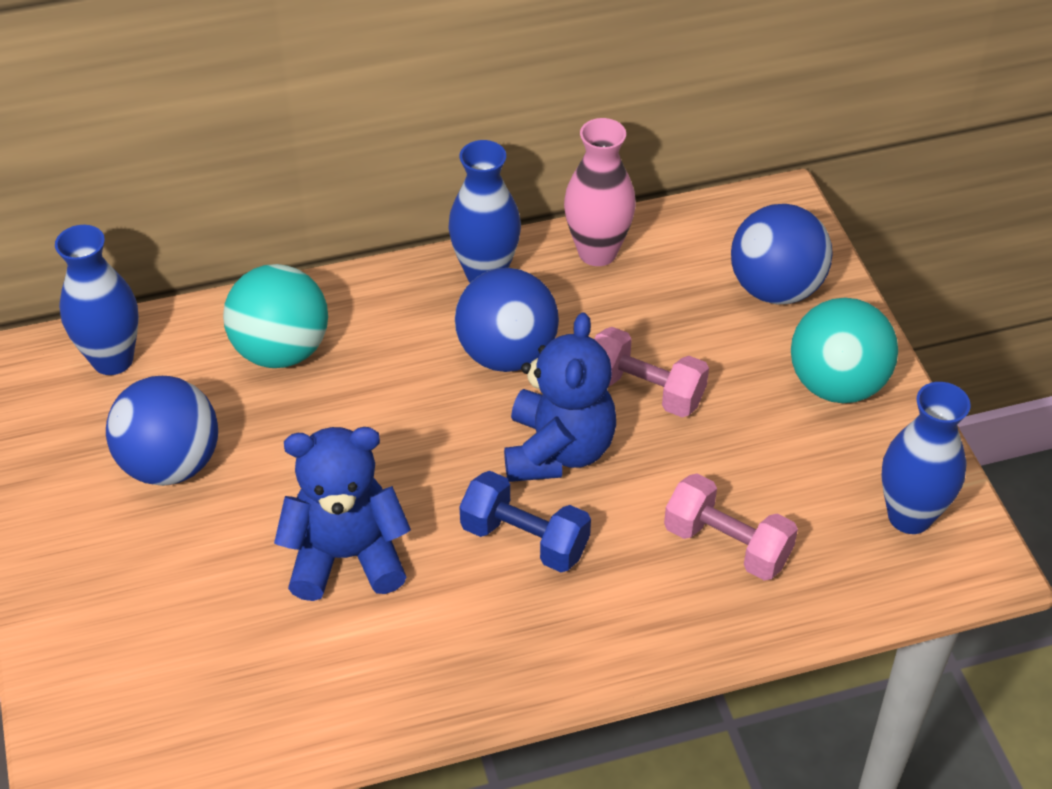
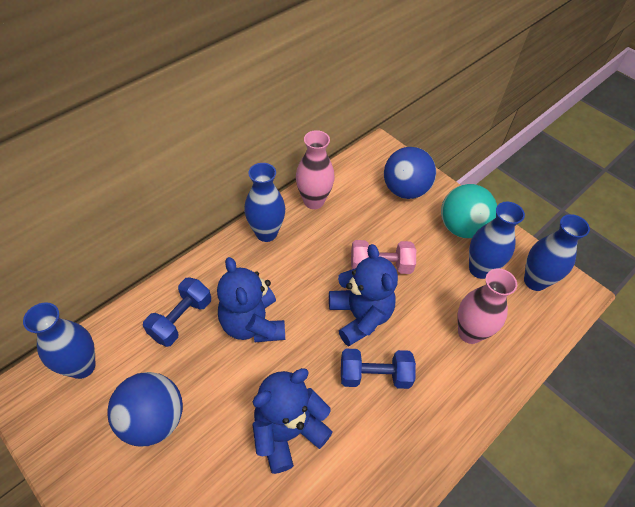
camera: 30 degrees left, 5 degrees up
turquoise ball [223,264,328,368] -> blue dumbbell [143,277,211,347]
blue ball [455,268,559,372] -> none
pink dumbbell [664,473,798,581] -> pink vase [458,268,517,344]
none -> blue teddy bear [217,257,285,342]
none -> blue vase [469,202,525,279]

